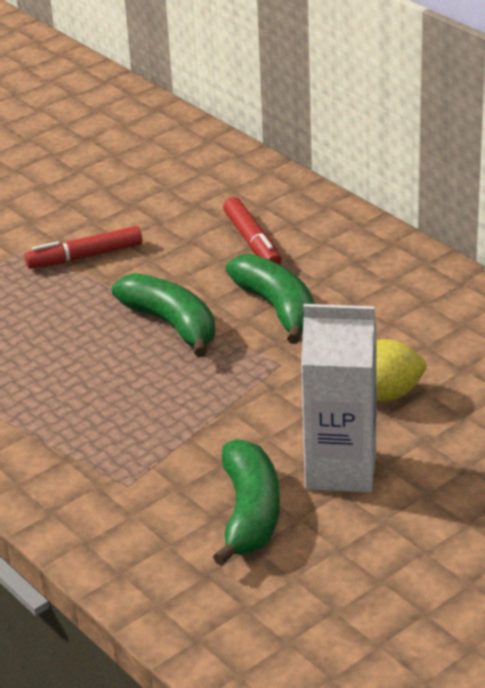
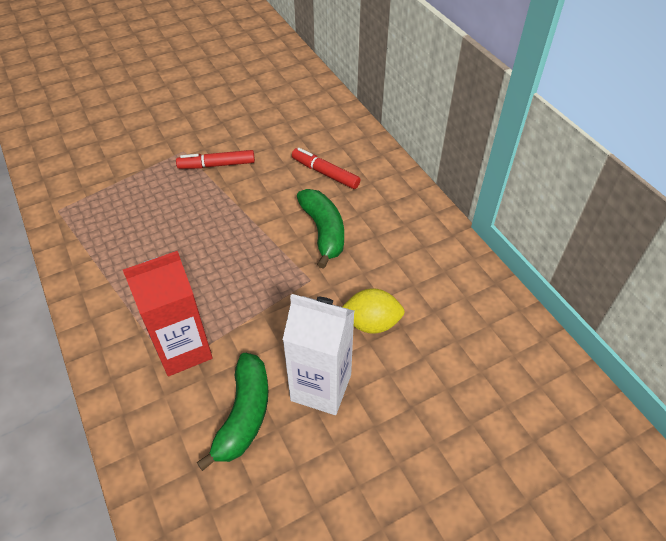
camera: 10 degrees right, 15 degrees up
green banana [112,273,215,357] -> none
red marker [223,197,282,264] -> red marker turned 135 degrees clockwise [292,148,361,189]
none -> red carton [123,251,213,376]

